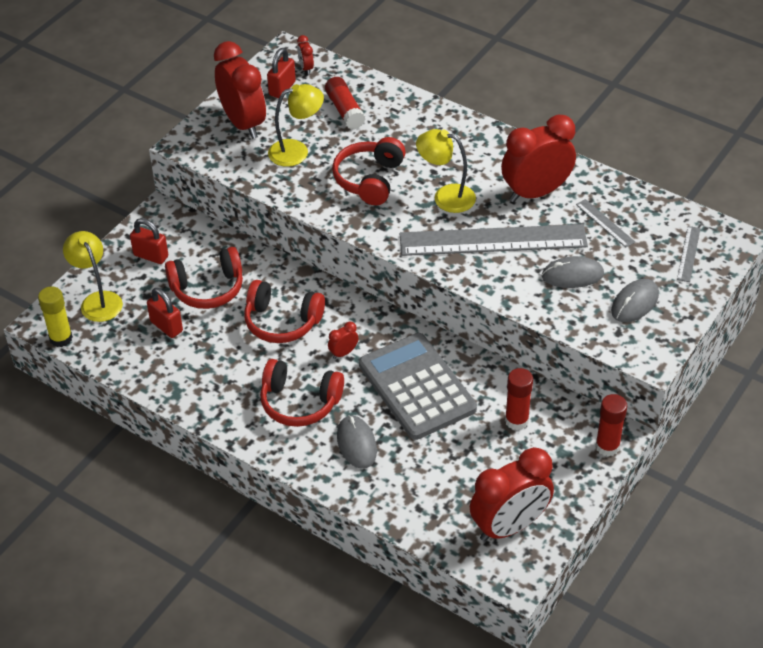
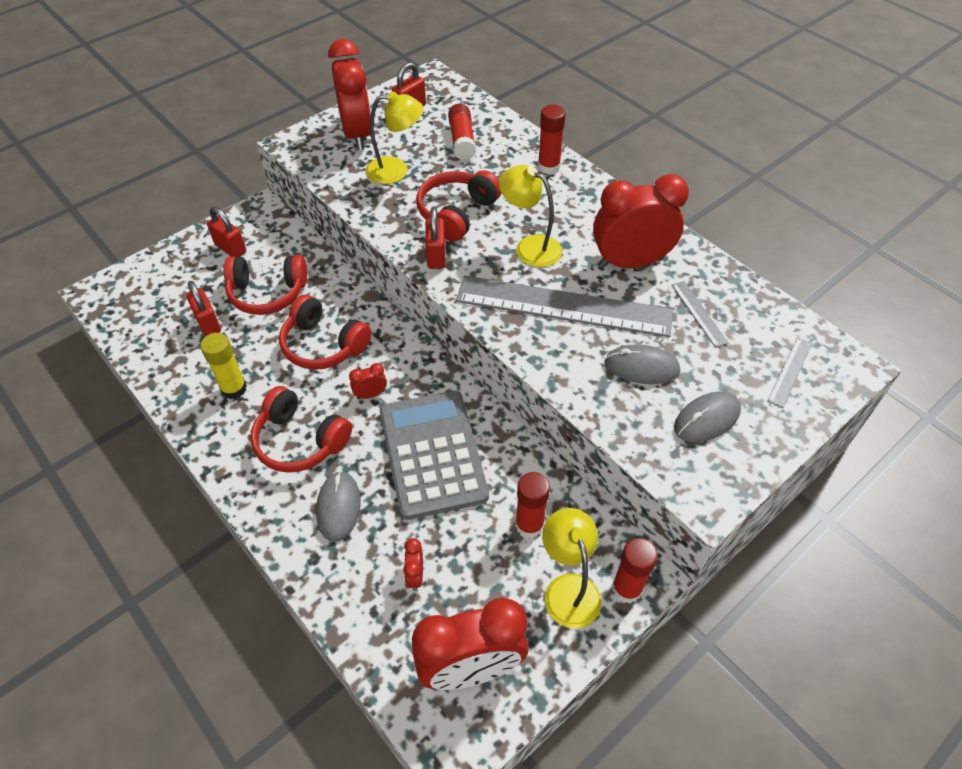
camera: 15 degrees right, 5 degrees up
yellow glue stick [38,286,73,347] -> yellow glue stick moved to [200,333,247,399]
yellow lamp [63,231,123,322] -> yellow lamp moved to [542,508,602,629]
red clock [297,35,314,75] -> red clock moved to [403,538,423,591]
none -> red padlock [425,207,446,269]
none -> red glue stick [538,104,566,174]

